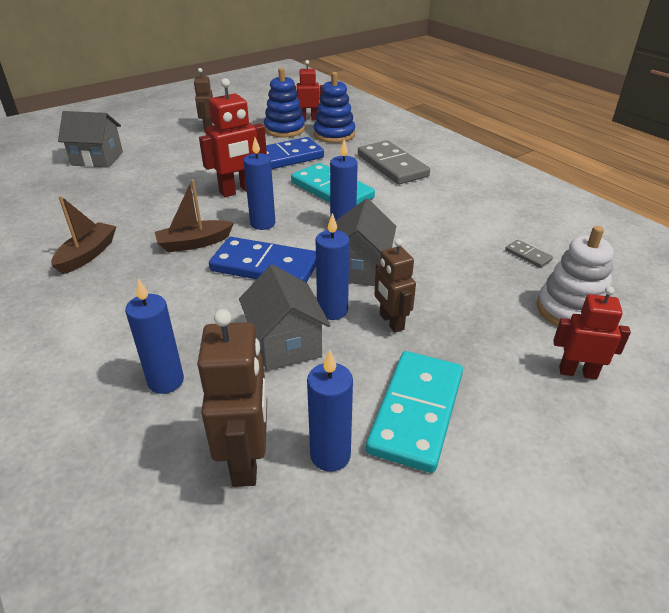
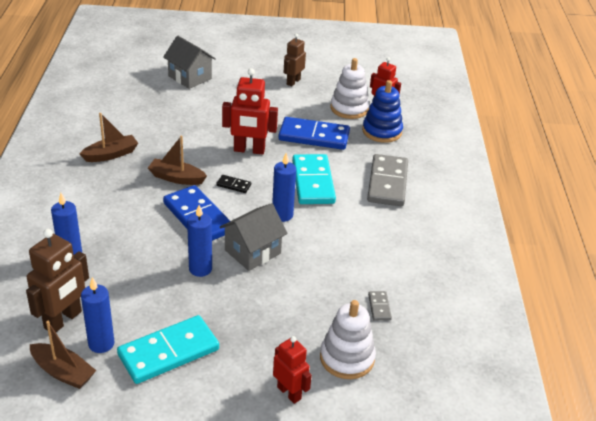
camera: 35 degrees right, 0 degrees up
grey house [239,265,330,371] -> none
blue candle [243,137,275,230] -> black domino [216,175,251,193]
blue stacking toy [264,68,305,138] -> white stacking toy [330,58,370,119]
brown robot [374,239,416,333] -> none
none -> brown boat [30,321,96,389]

